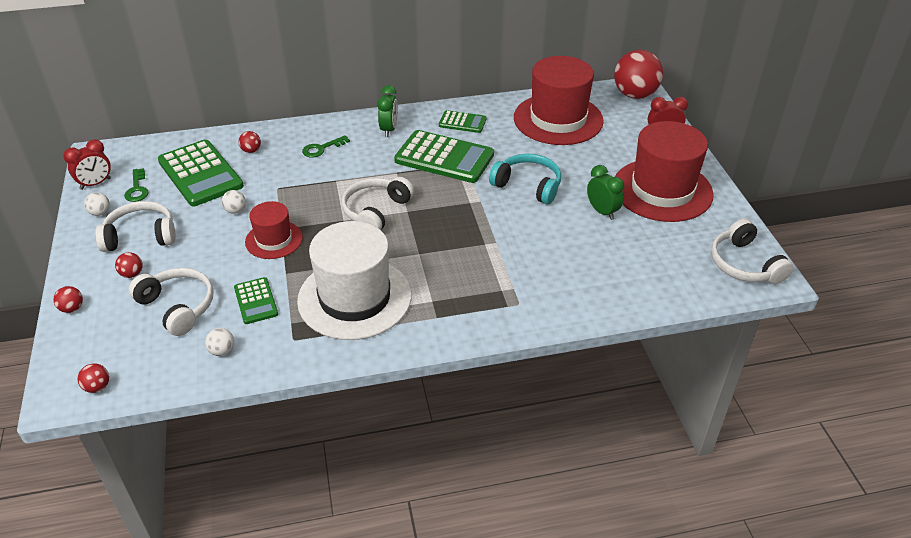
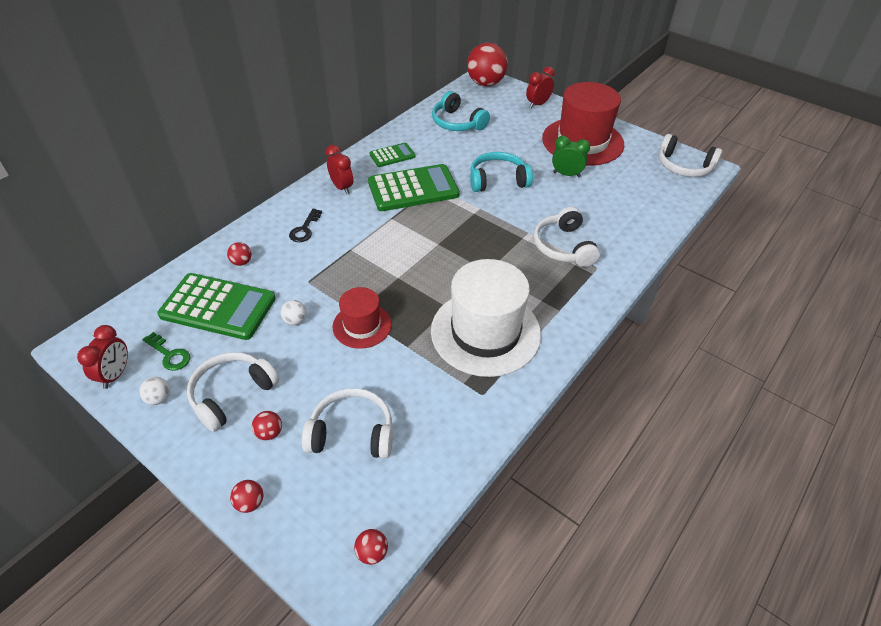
camera: 40 degrees left, 5 degrees up
white ball [205,328,234,356] -> none
green calculator [234,277,278,324] -> none
green key [302,135,350,158] -> black key [289,209,322,242]
white headphones [342,177,414,230] -> white headphones moved to [534,207,600,267]
green clock [377,85,398,137] -> red clock [326,145,353,194]
red hat [514,56,604,145] -> turquoise headphones [432,91,490,131]

